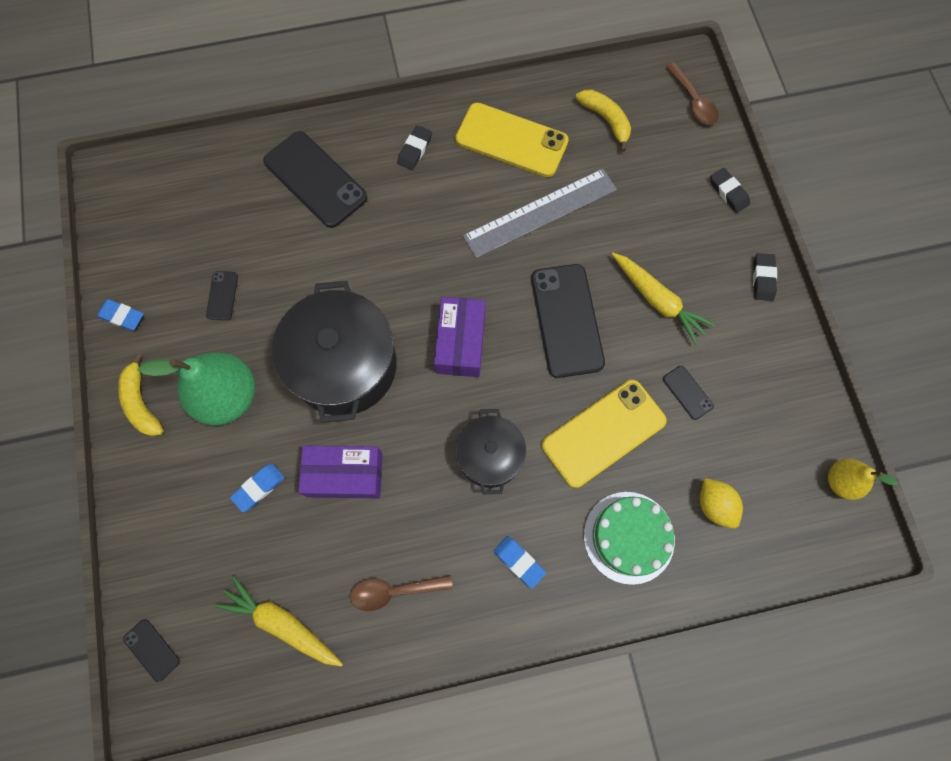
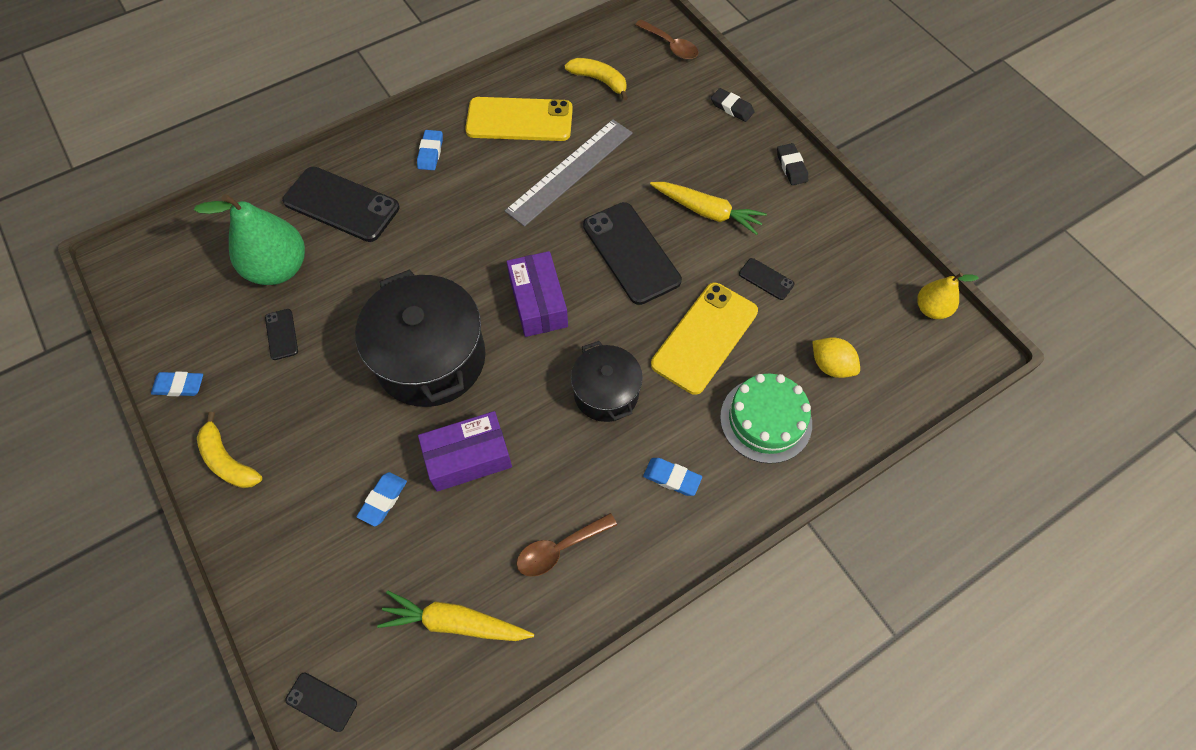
camera: 20 degrees left, 10 degrees down
green pear [138,352,255,426] -> green pear moved to [194,194,305,285]
black eraser [397,125,432,170] -> blue eraser [417,130,443,170]

